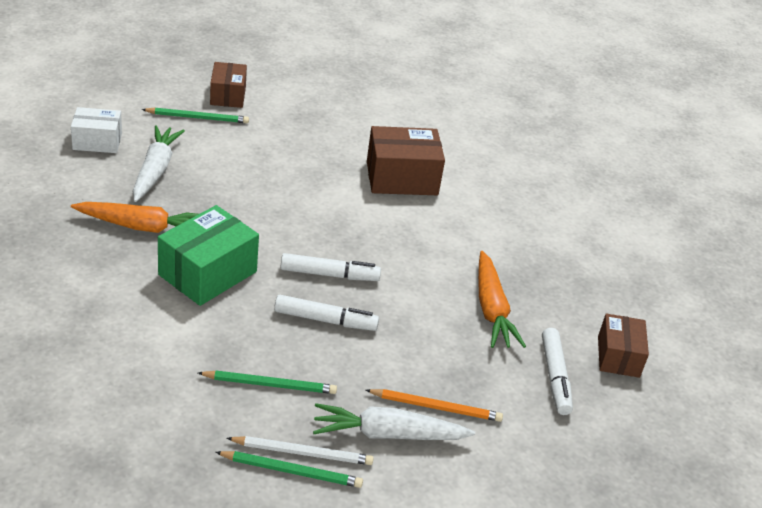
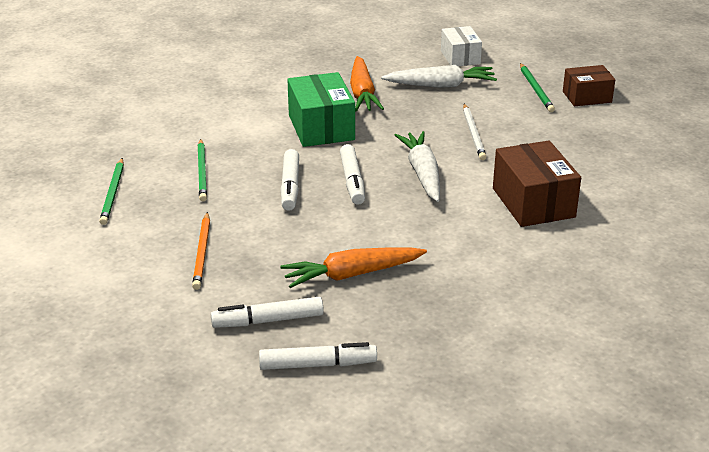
camera: 85 degrees right, 5 degrees down
green box [158,205,259,306] -> green box turned 45 degrees clockwise [287,72,355,147]
white pencil [227,436,374,465] -> white pencil moved to [463,104,486,160]
white carrot [313,403,475,440] -> white carrot moved to [395,131,440,202]
brown box [598,313,649,378] -> white marker [259,342,377,370]

